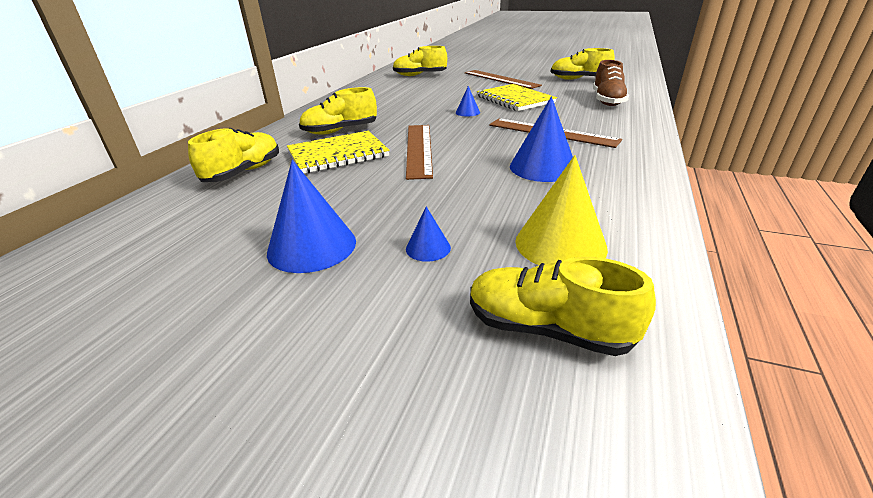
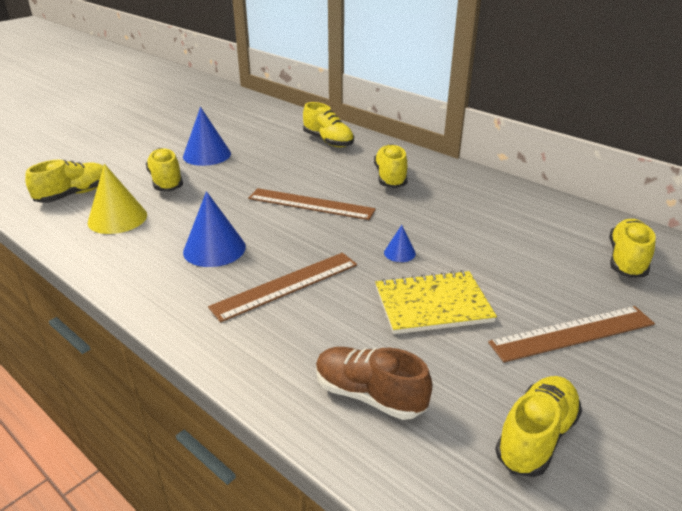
camera: 110 degrees right, 0 degrees up
yellow notebook [287,131,390,174] -> none
blue cone [406,206,451,262] -> yellow shoe [146,148,183,191]

